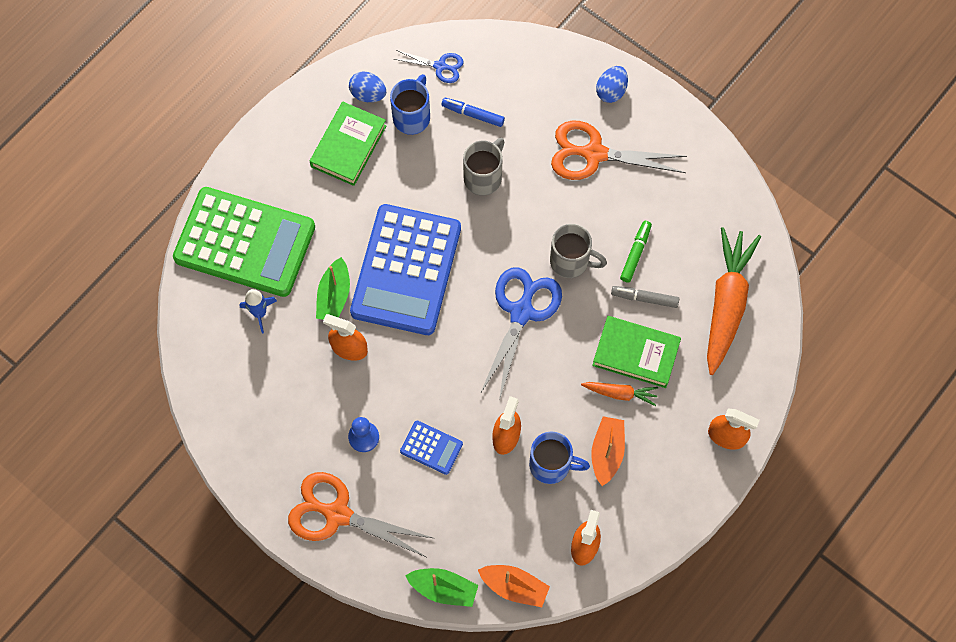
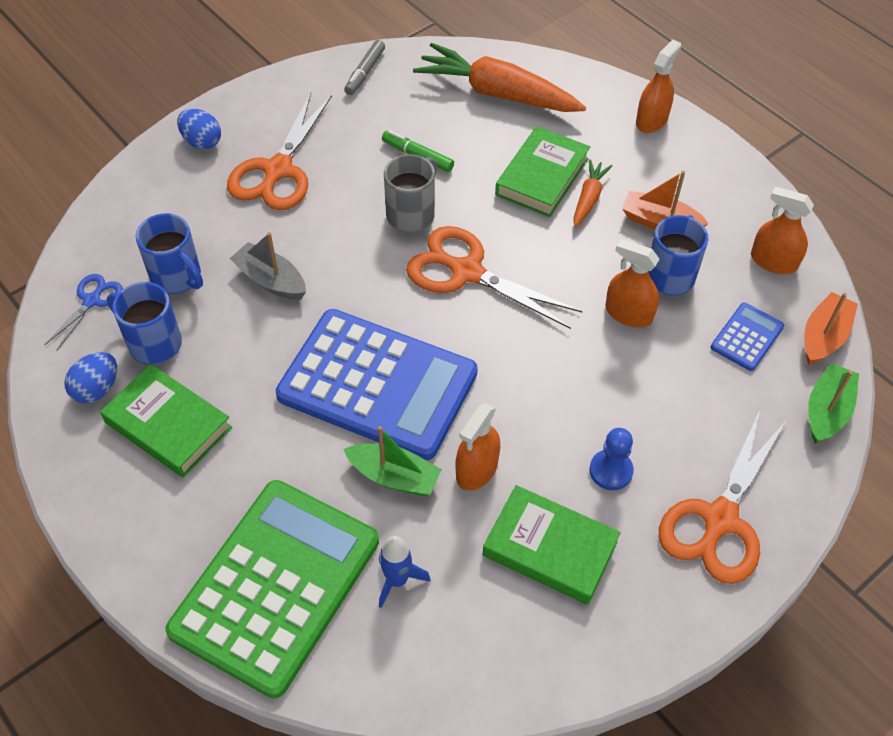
camera: 80 degrees left, 15 degrees down
blue calculator [400,421,463,475] -> blue calculator moved to [711,302,784,371]
blue marker [441,98,505,127] -> blue mug [136,213,203,294]
grey mug [463,138,505,196] -> grey boat [230,232,306,300]
blue scissors [480,267,562,400] -> orange scissors [406,226,582,329]
grey marker [611,286,679,308] -> grey marker moved to [344,40,385,95]
none -> green book [483,485,621,605]

